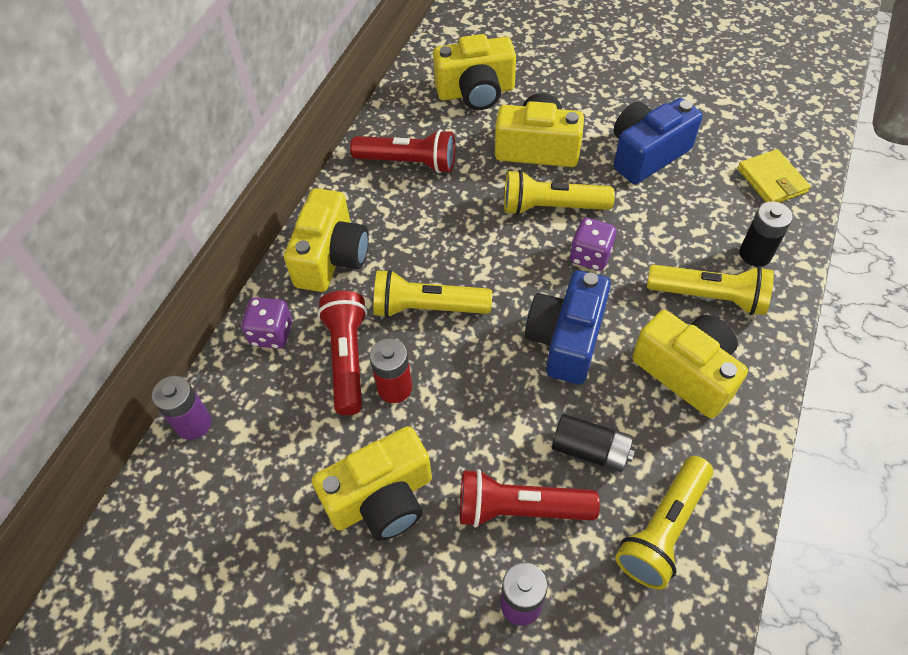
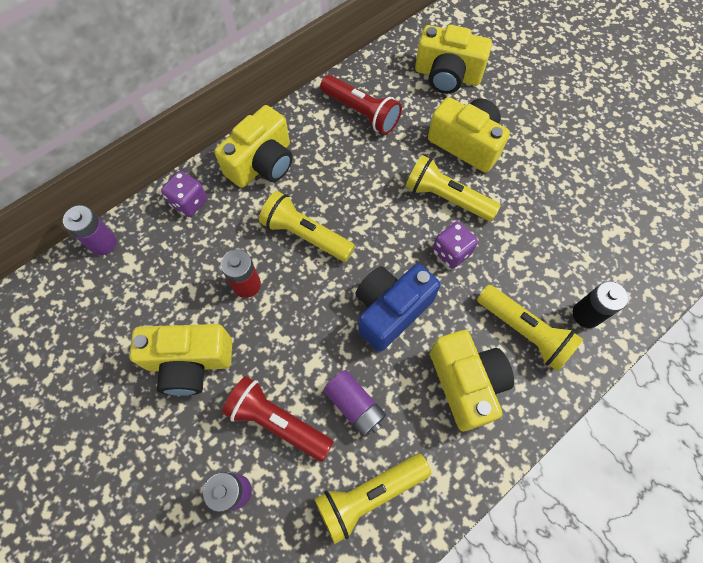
camera: 25 degrees right, 10 degrees up
red flashlight [317,291,367,415] -> none
black battery [552,414,635,472] -> purple battery [323,370,386,437]
blue camera [614,98,703,184] -> none
yellow wallet [738,149,811,203] -> none

